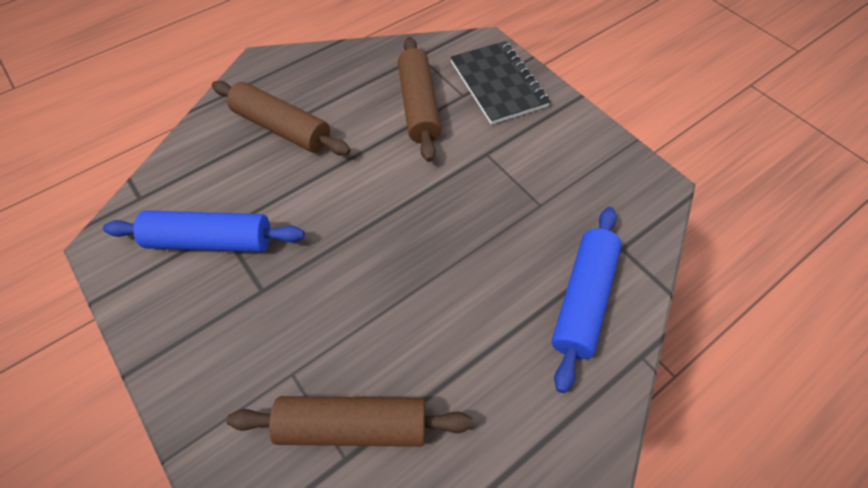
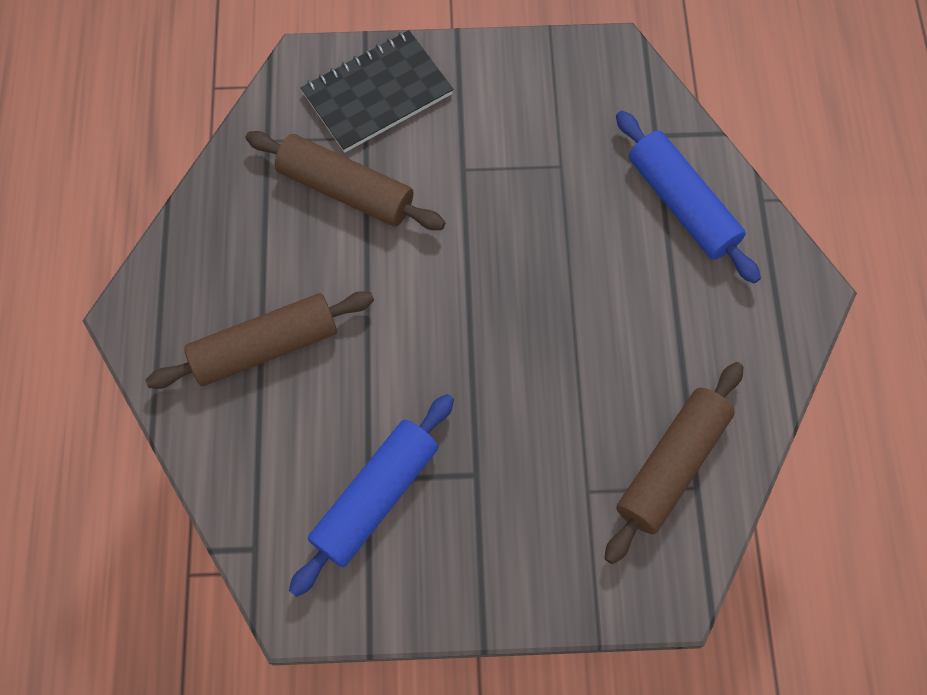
camera: 55 degrees left, 10 degrees up
black notebook [450,41,551,125] -> black notebook turned 45 degrees counterclockwise [300,30,454,153]

